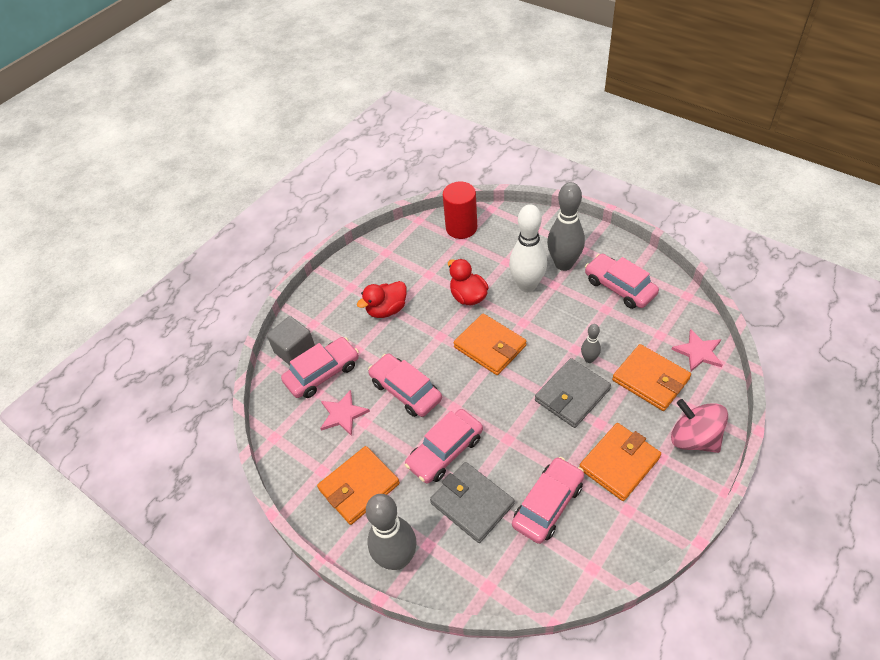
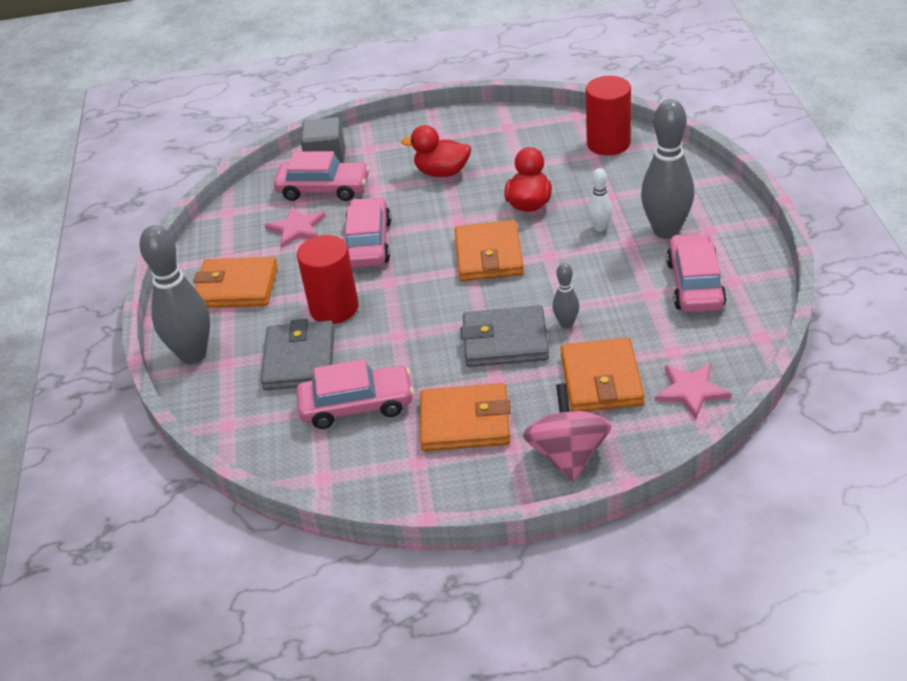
camera: 45 degrees right, 10 degrees down
pink car [405,409,483,484] -> red cylinder [297,235,359,324]
white bowling pin [509,204,547,292] -> white bowling pin [588,168,612,231], size x0.48

